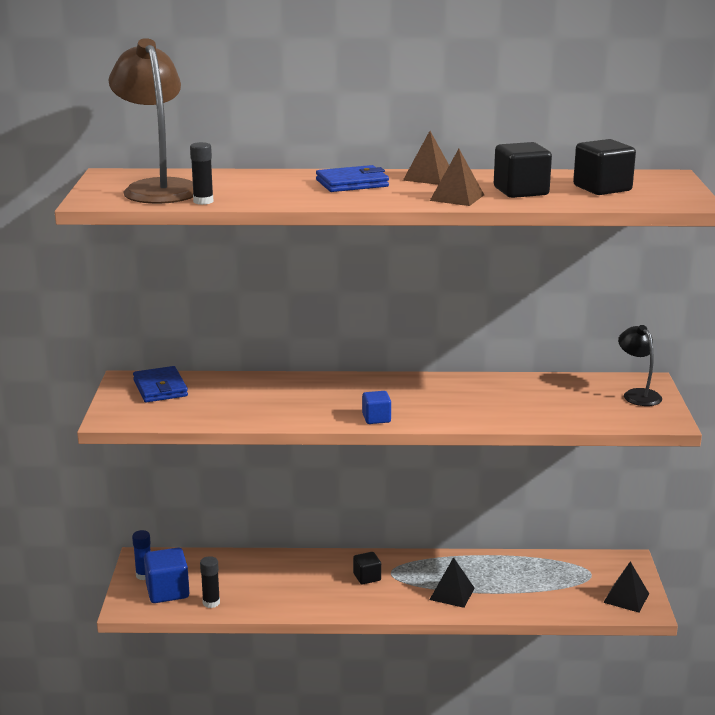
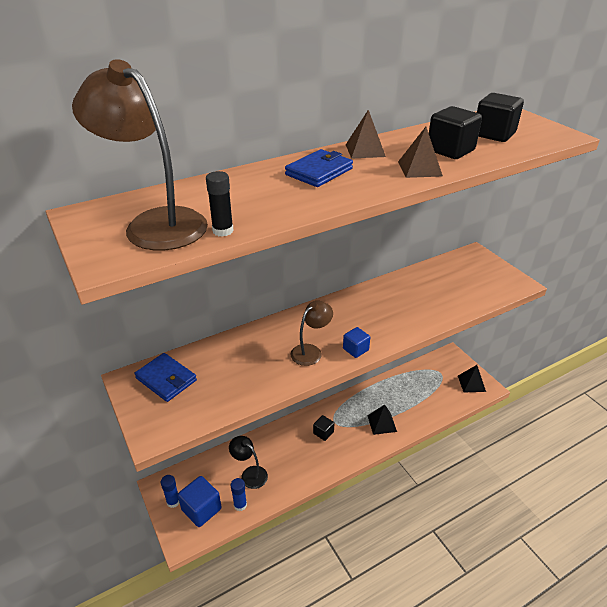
camera: 30 degrees left, 15 degrees up
black glue stick [200,556,220,608] -> blue glue stick [231,478,247,511]
black lamp [618,325,662,406] -> black lamp moved to [229,436,268,489]
none -> brown lamp [291,301,333,366]

